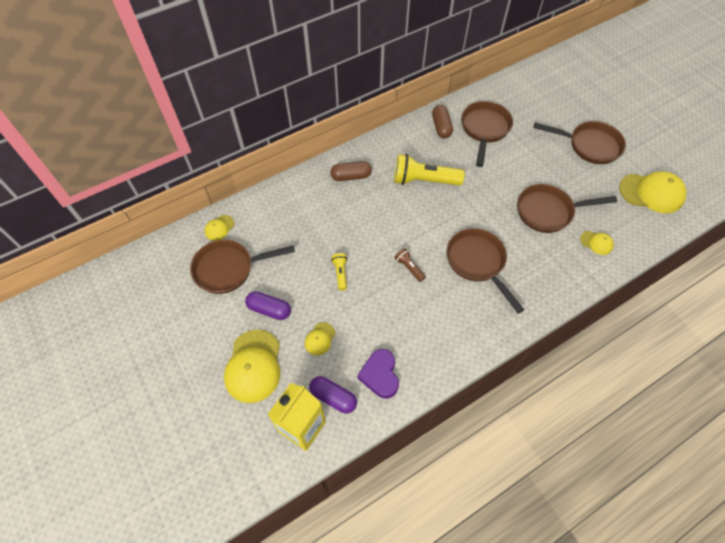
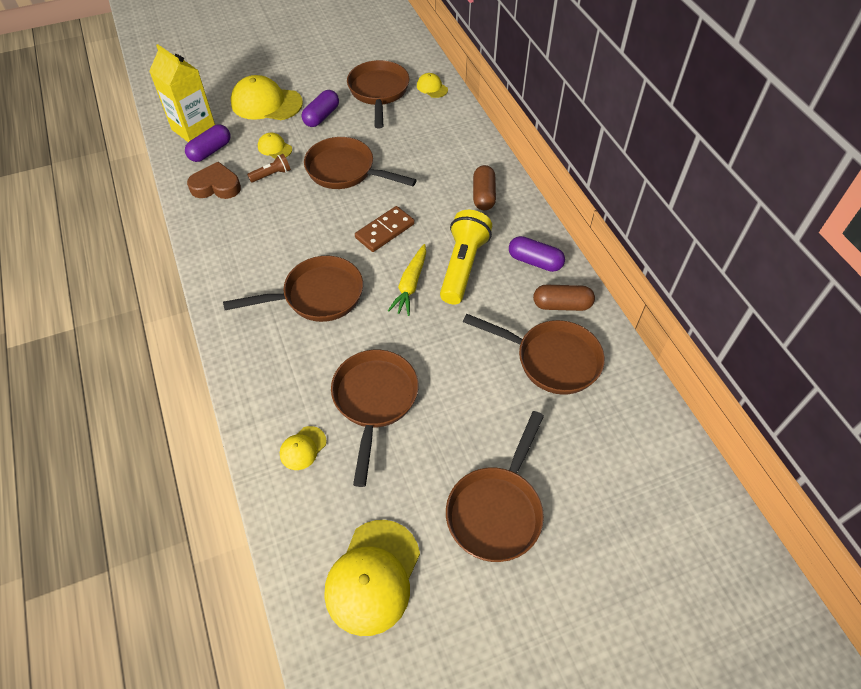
camera: 100 degrees right, 5 degrees down
yellow flashlight [331,253,347,290] -> brown pan [304,137,417,189]
purple heart [357,349,399,399] -> brown heart [187,162,241,199]
brown flashlight [394,248,426,282] -> brown flashlight moved to [247,154,291,183]
none -> brown domino [355,206,415,252]
none -> yellow carrot [388,244,426,316]
none -> purple capsule [509,236,565,272]

